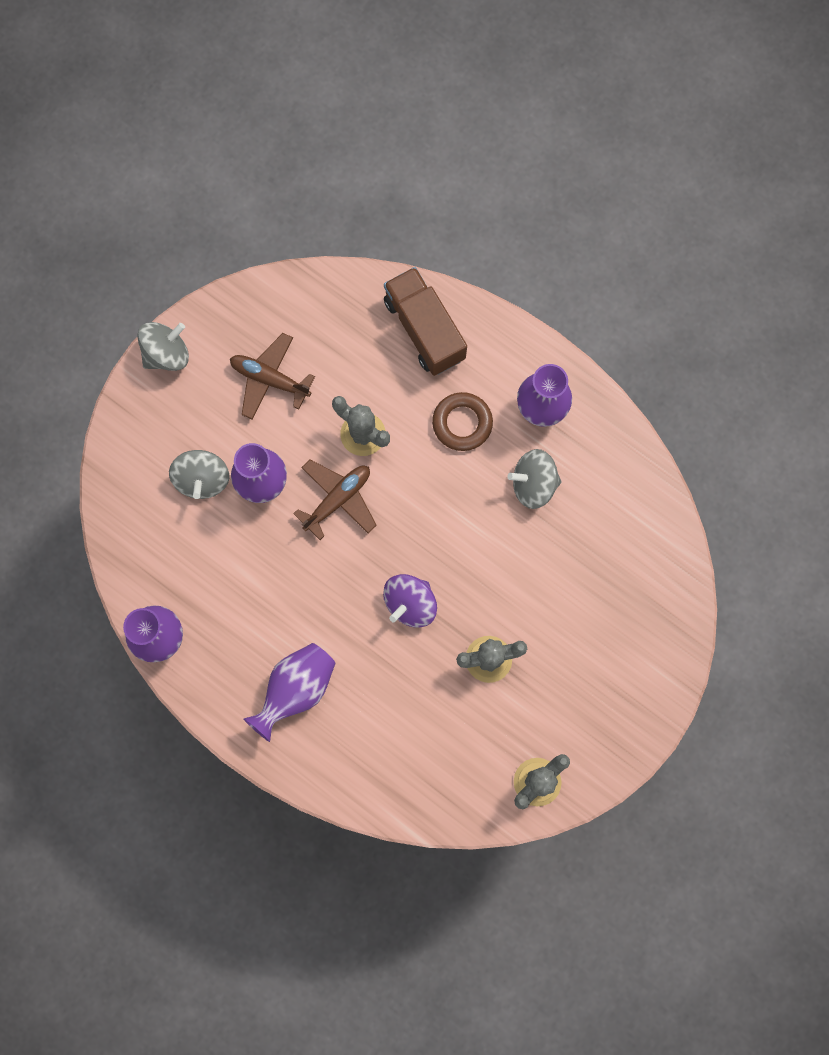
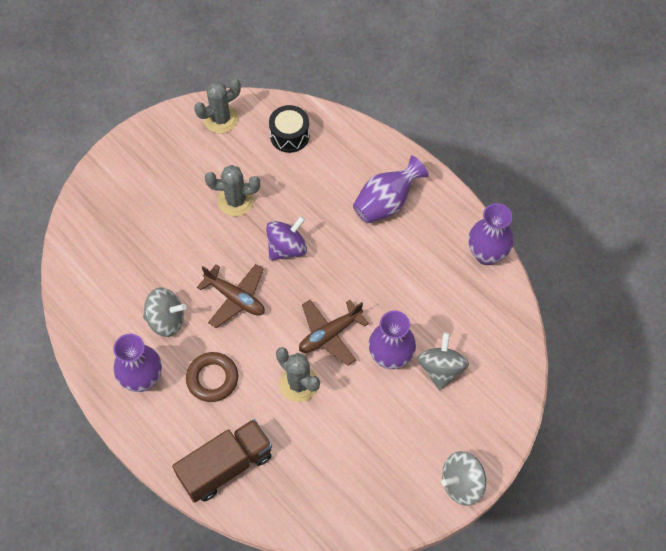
camera: 170 degrees left, 15 degrees down
brown plane [230,333,315,419] -> brown plane moved to [197,264,265,328]
brown truck [384,267,467,376] -> brown truck turned 105 degrees counterclockwise [172,419,272,503]
none -> black drum [269,105,310,153]

